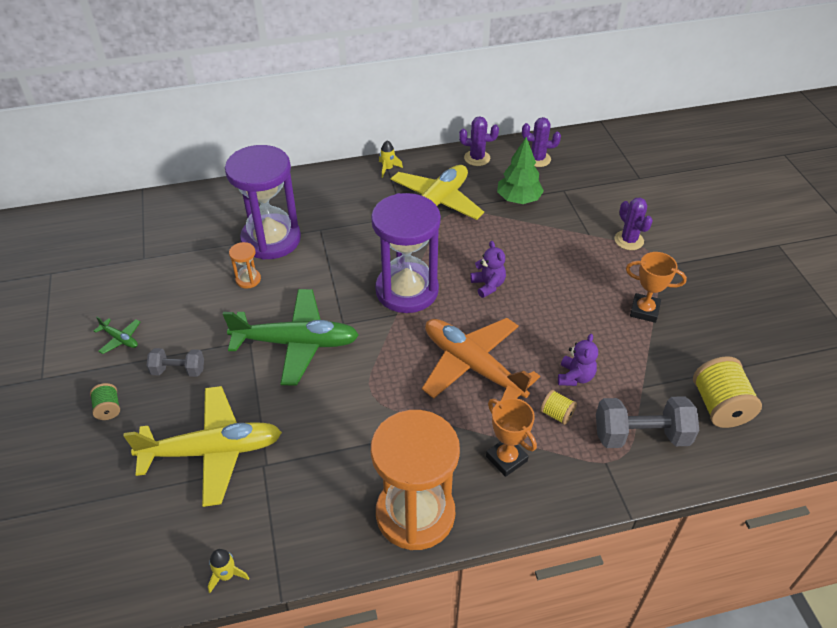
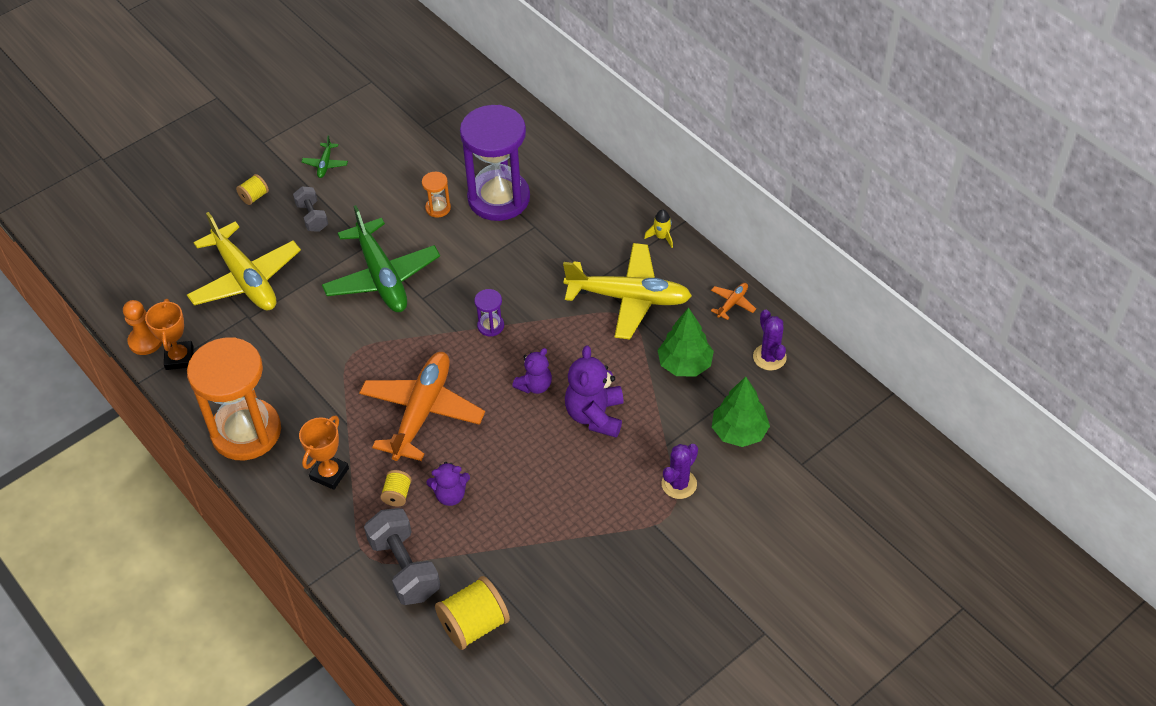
camera: 65 degrees right, 5 degrees up
green spool [90,383,120,420] -> yellow spool [236,174,269,205]
yellow rocket [208,549,249,593] -> orange pawn [123,300,163,355]
purple hourglass [371,193,441,313] -> purple hourglass [474,289,504,336], size x0.40
purple cactus [459,117,499,166] -> orange plane [711,283,756,320]
orange trophy [626,252,687,323] -> orange trophy moved to [145,299,194,370]
none -> purple teddy bear [565,345,624,438]
none -> green tree [712,376,770,447]

